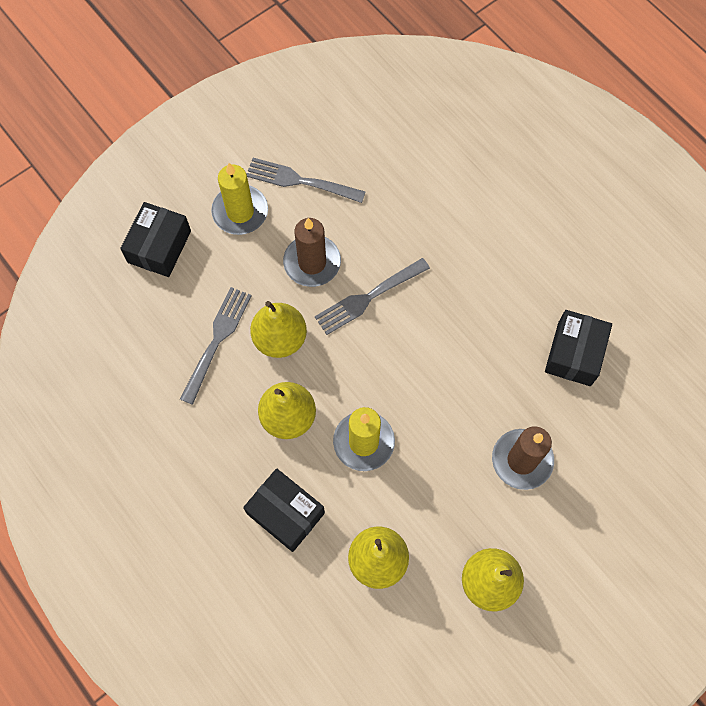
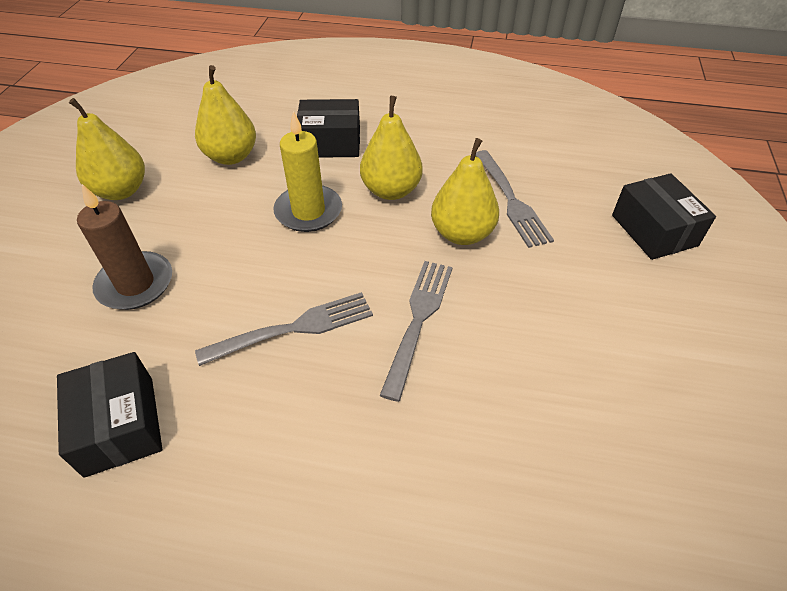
camera: 140 degrees right, 20 degrees down
yellow candle [211,163,268,235] -> none
grey fork [247,158,365,203] -> grey fork moved to [195,292,373,366]
brown candle [283,218,341,287] -> none

